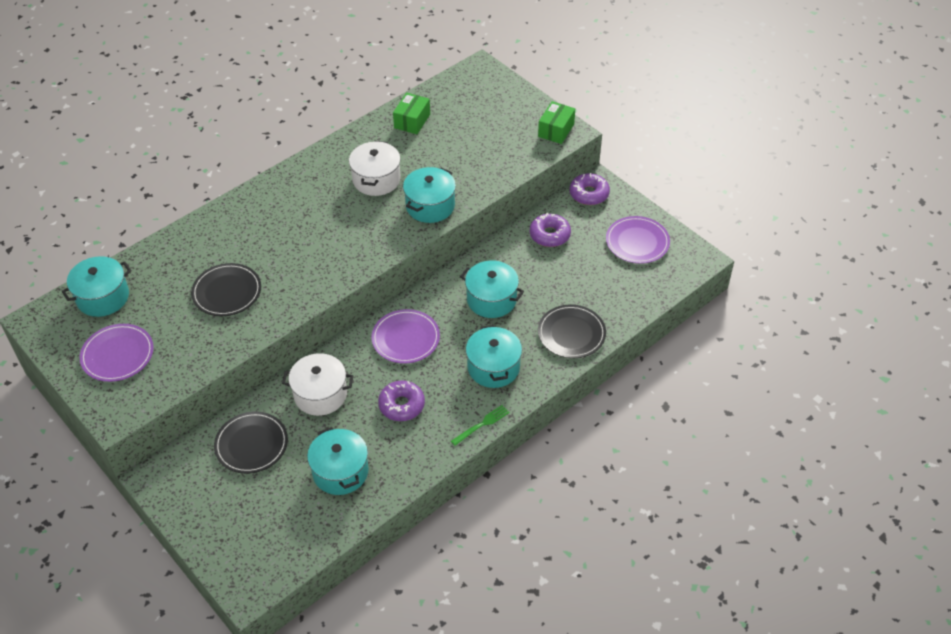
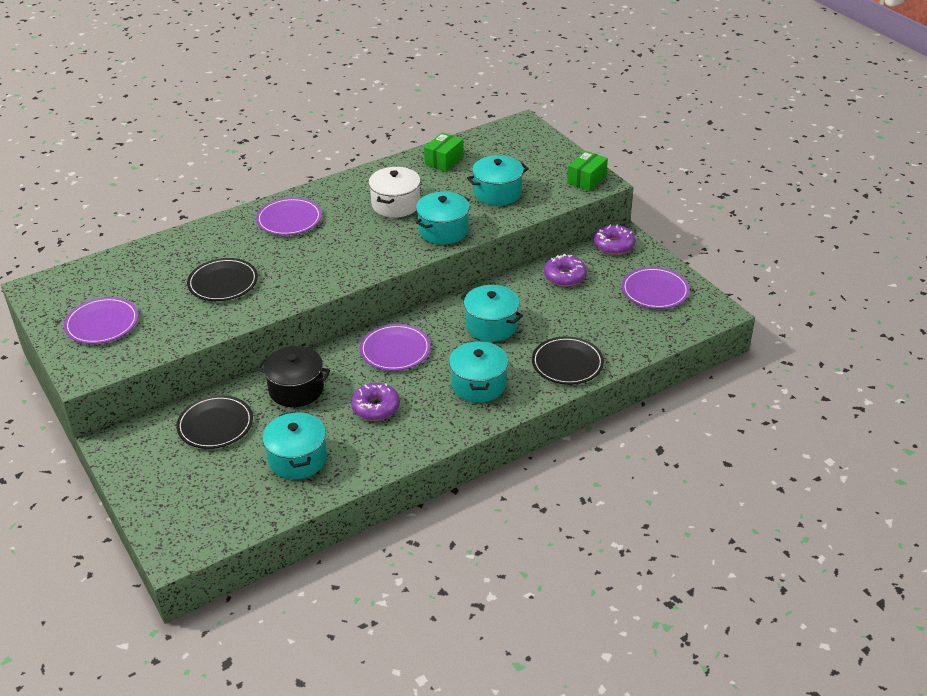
camera: 10 degrees right, 10 degrees down
turquoise pot [61,256,131,317] -> turquoise pot moved to [467,155,529,206]
white pot [282,353,353,416] -> black pot [257,346,330,407]
green fork [451,405,509,446] -> none
none -> purple plate [256,197,322,235]

